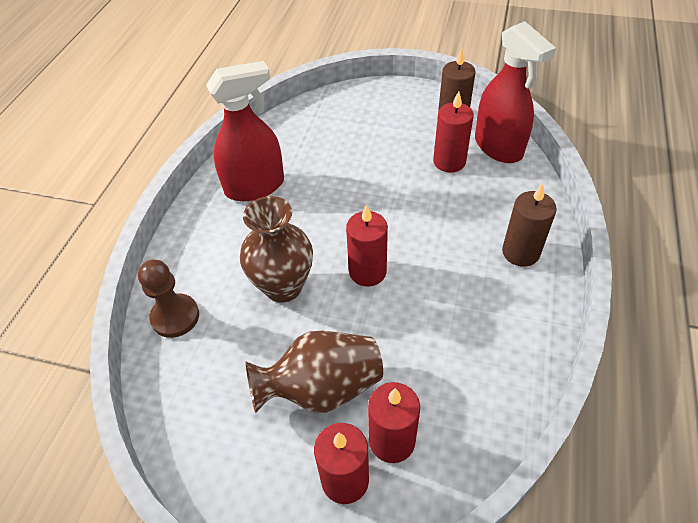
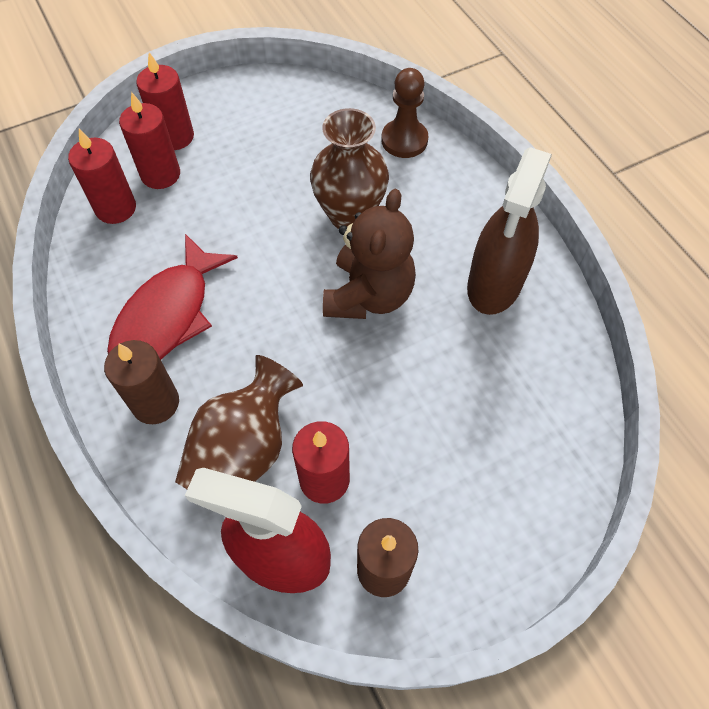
camera: 135 degrees right, 10 degrees up
red spray bottle [206,61,284,201] -> brown spray bottle [467,147,552,315]
brown vase [245,331,383,413] -> brown vase moved to [175,355,303,489]
red candle [346,204,388,287] -> red candle moved to [68,129,136,224]
none -> red fish [107,234,238,360]
none -> brown teddy bear [323,189,416,319]

